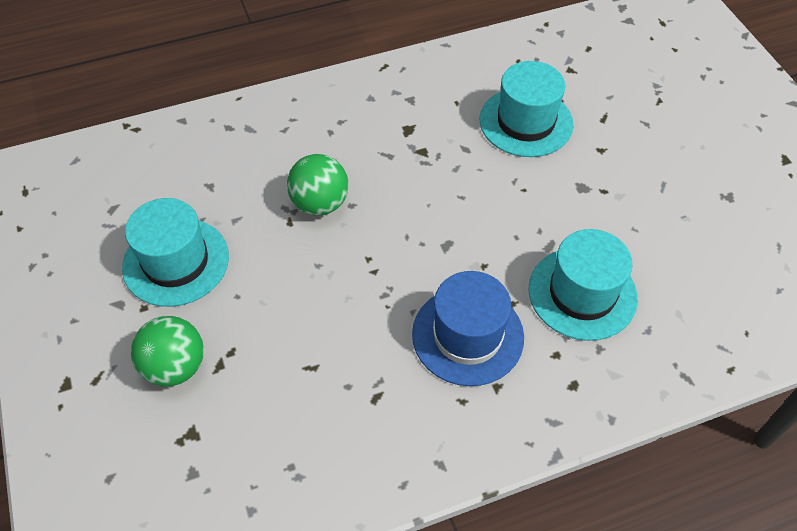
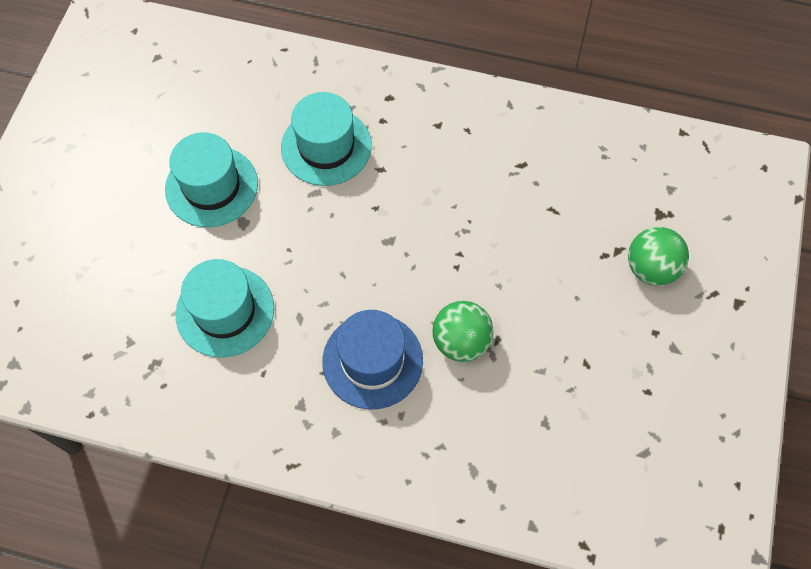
camera: 145 degrees left, 10 degrees up
turquoise hat [122,198,229,307] -> turquoise hat moved to [165,132,258,227]
blue hat [412,271,524,386] -> blue hat moved to [322,310,423,410]

